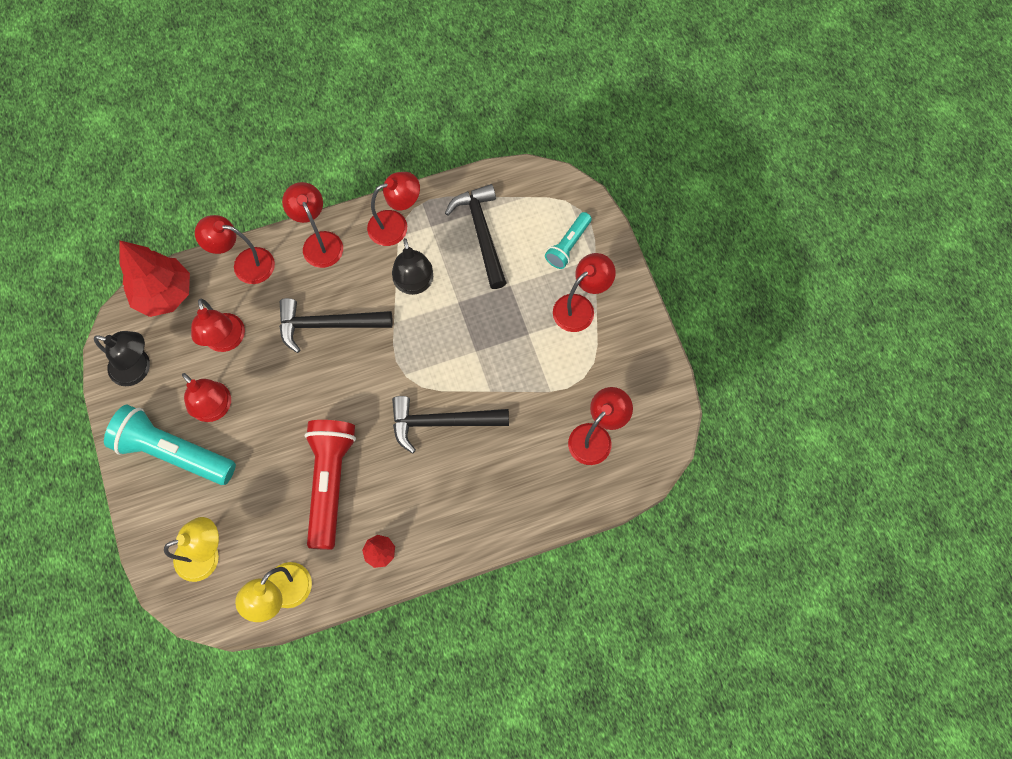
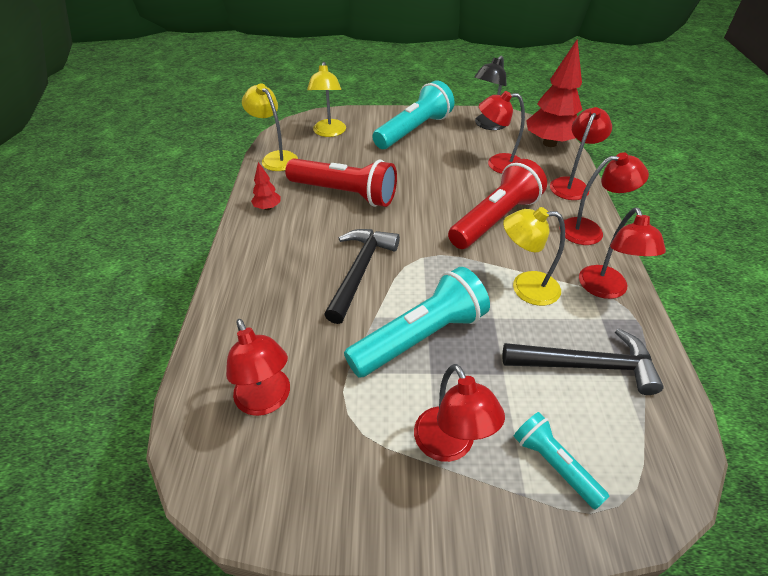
camera: 110 degrees right, 25 degrees down
red lamp [182,373,231,422] -> none
black hammer [279,298,393,353] -> red flashlight [448,159,547,249]
black lamp [392,238,433,295] -> yellow lamp [503,207,565,306]
none -> turquoise flashlight [344,267,490,378]

